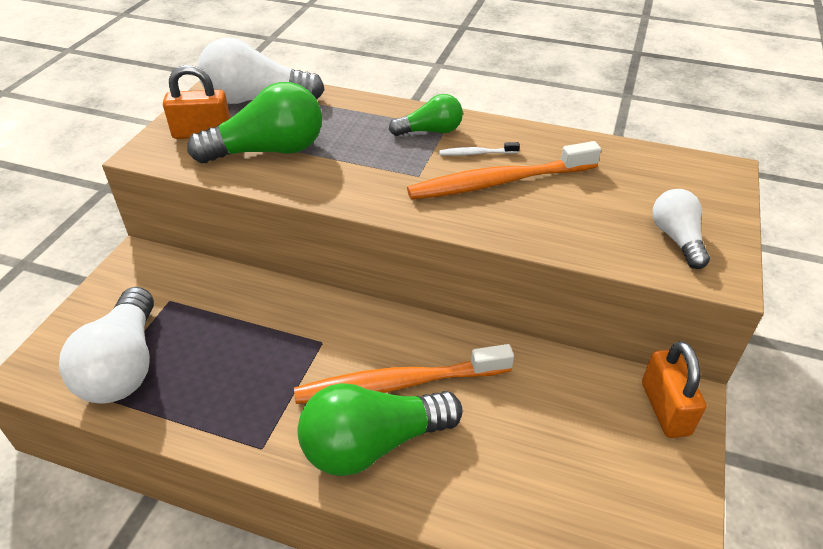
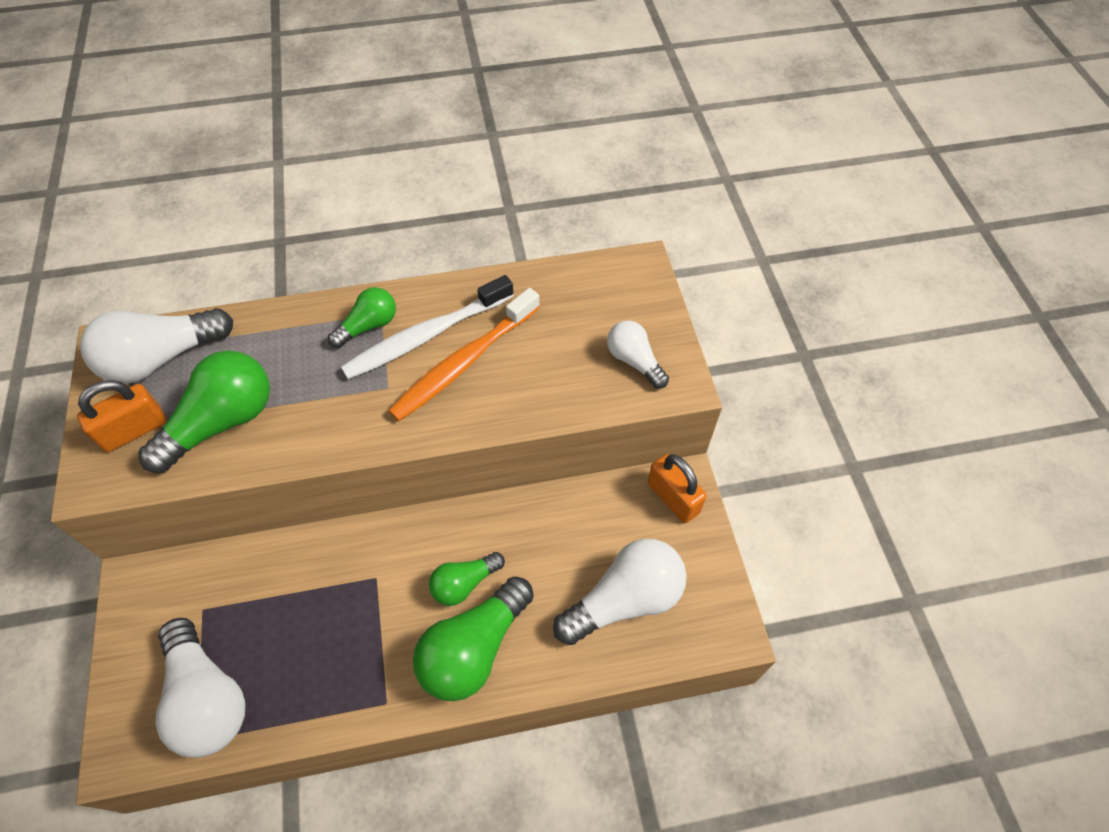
camera: 30 degrees left, 15 degrees up
orange toothbrush [294,344,514,404] -> green light bulb [429,552,505,606]
white toothbrush [439,142,520,156] -> white toothbrush [341,275,514,379], size x2.37
none -> white light bulb [553,539,687,645]

